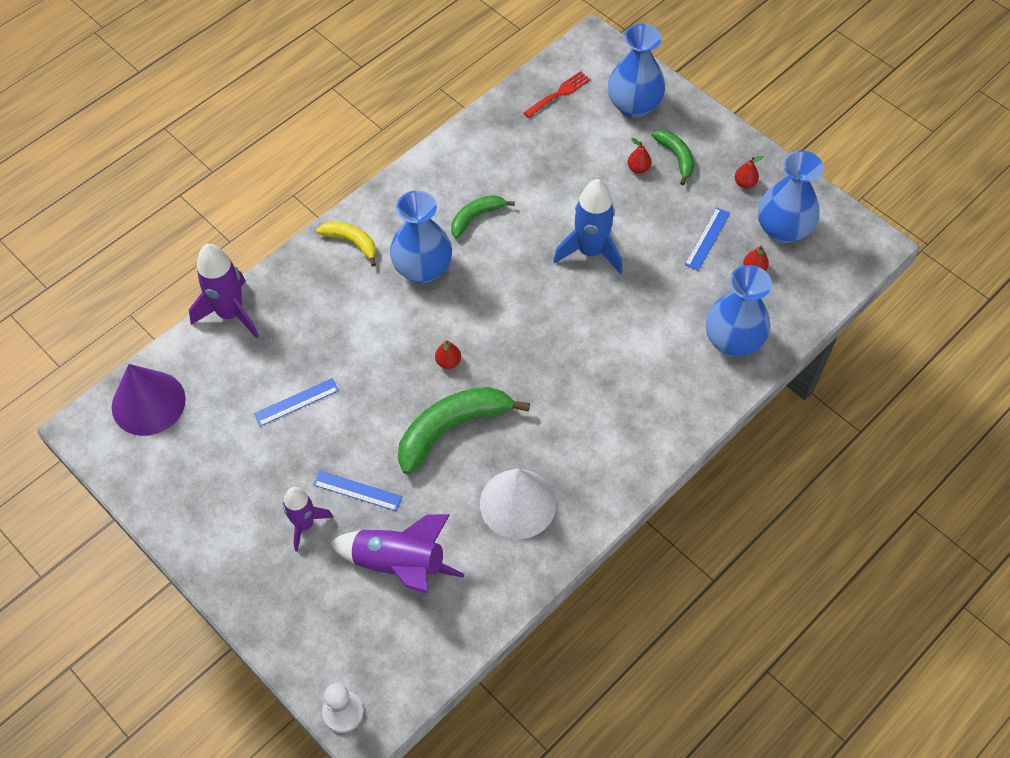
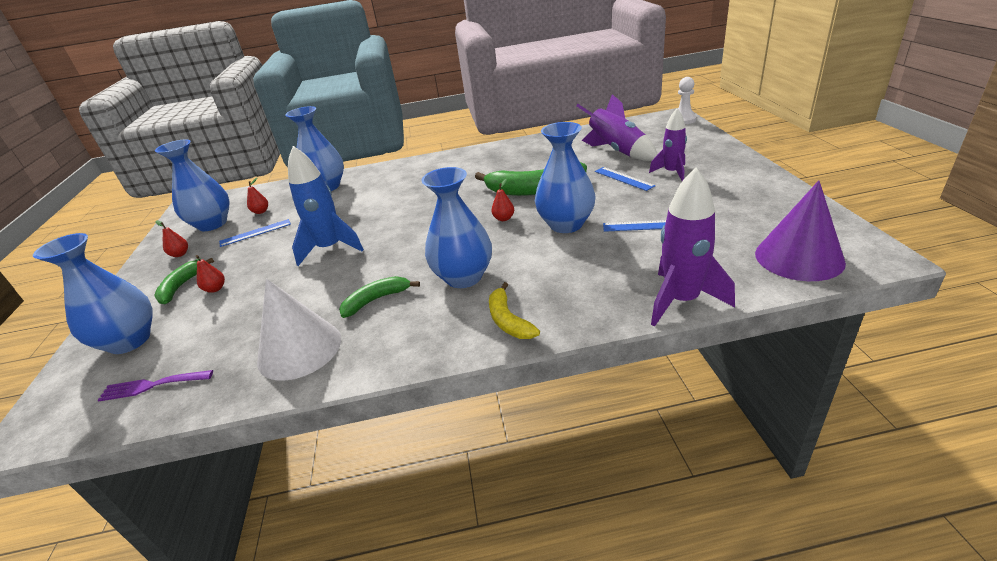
camera: 140 degrees left, 25 degrees down
green banana [451,195,515,238] -> green banana turned 150 degrees clockwise [339,276,420,318]
white cone [480,469,556,539] -> white cone moved to [257,279,341,381]
red fork [523,71,591,118] -> purple fork [98,370,213,401]
none -> blue vase [535,122,595,233]

